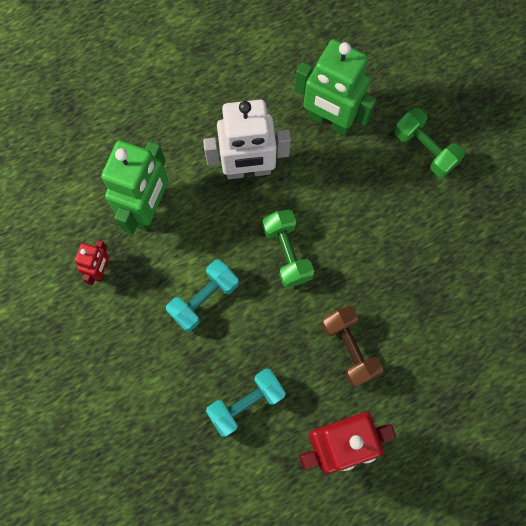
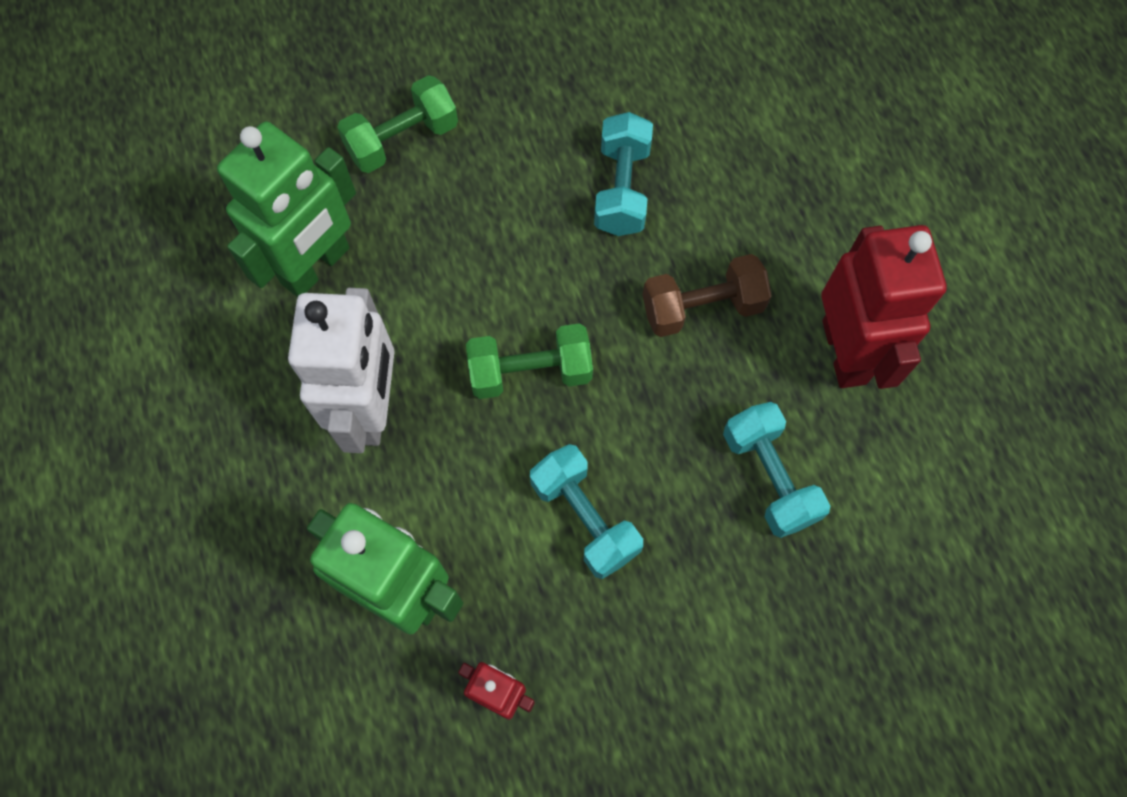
camera: 80 degrees left, 5 degrees down
none -> turquoise dumbbell [594,112,653,236]

